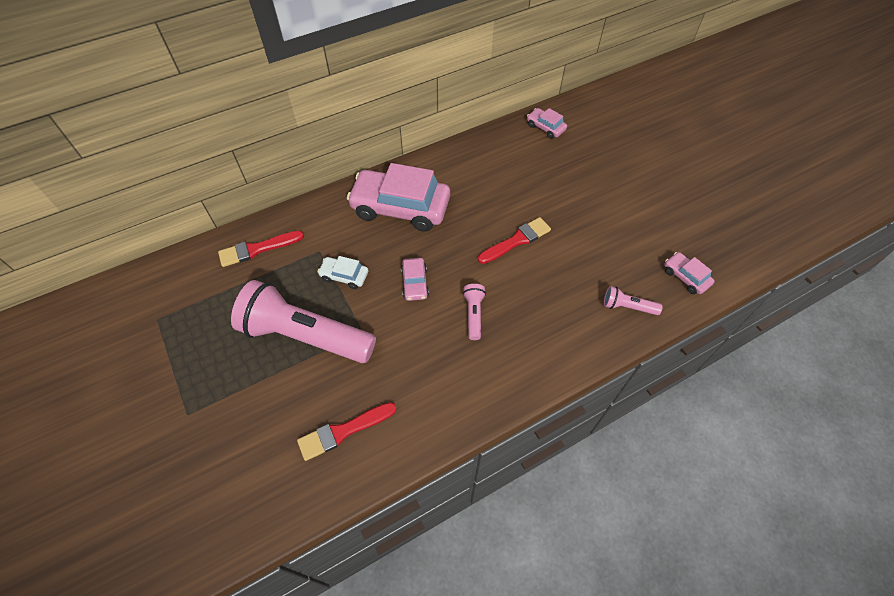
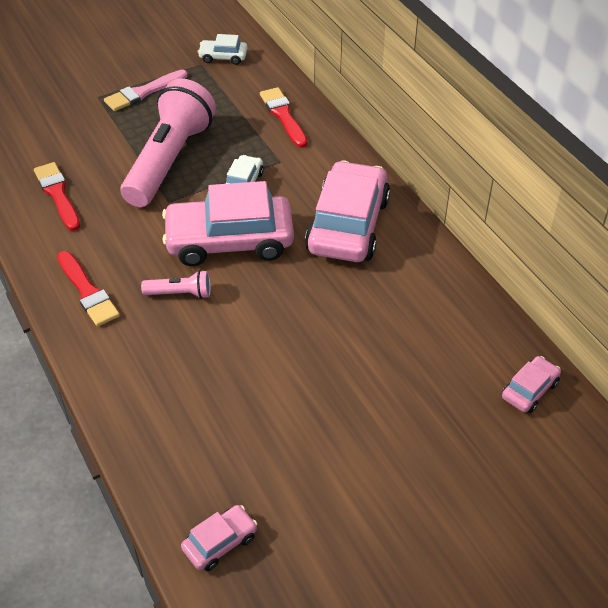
camera: 90 degrees right, 10 degrees down
pink car [401,258,429,301] -> pink car [162,181,294,266], size x2.19
red brush [478,217,551,264] -> red brush moved to [57,251,120,326]
pink flashlight [604,286,663,315] -> none
none -> pink brush [104,70,188,111]
none -> white car [198,34,247,65]

